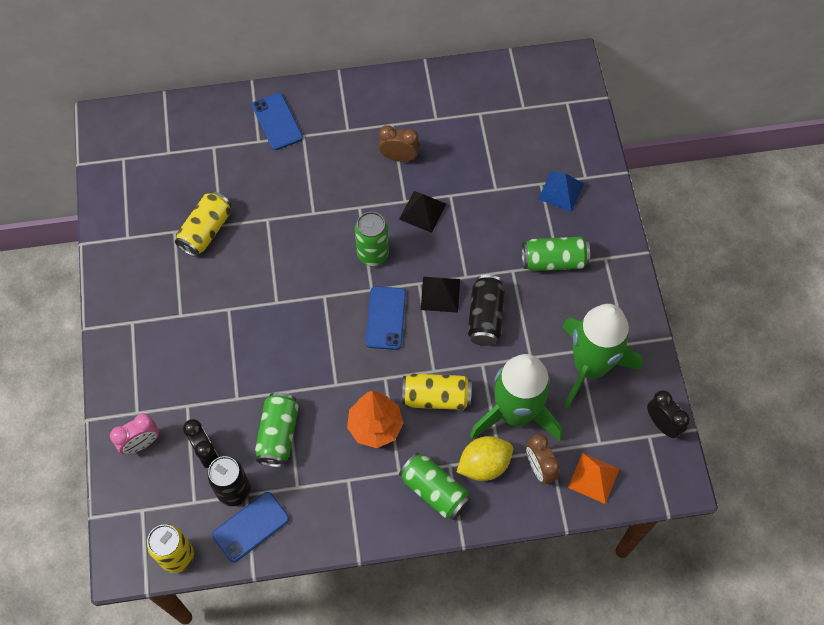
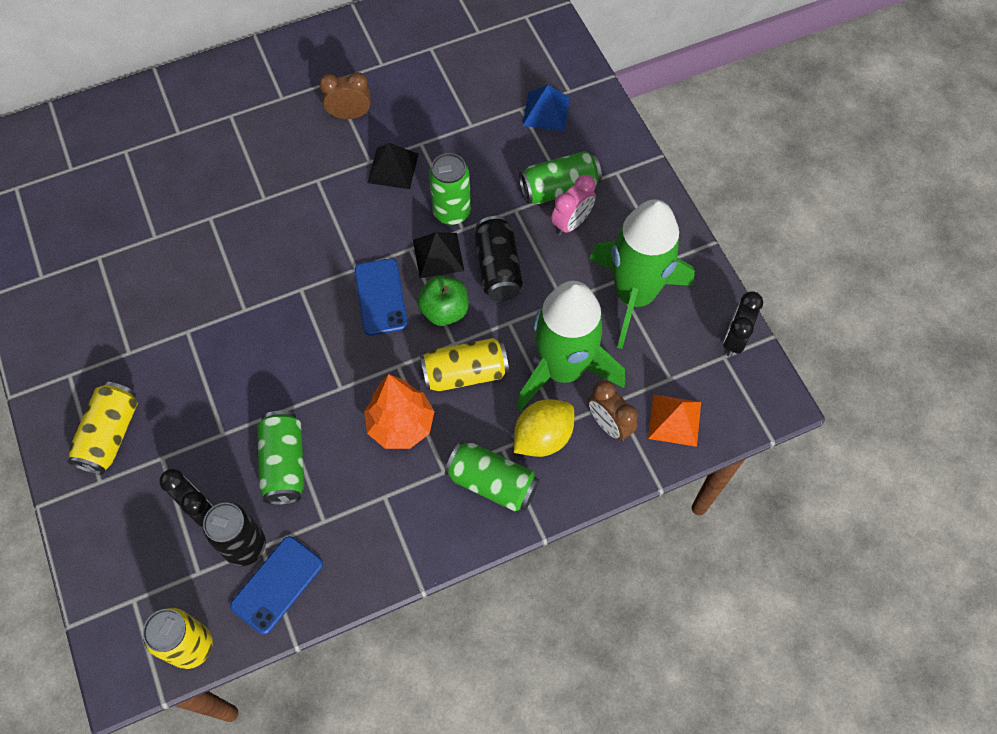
camera: 15 degrees left, 0 degrees up
pink clock [110,413,159,455] -> pink clock moved to [551,175,596,236]
yellow can [175,191,231,257] -> yellow can moved to [67,382,138,475]
blue phone [252,93,303,150] -> none
green can [355,212,389,266] -> green can moved to [429,153,471,225]
black clock [647,390,690,438] -> black clock turned 105 degrees counterclockwise [723,292,763,357]
none -> green apple [417,276,469,326]

